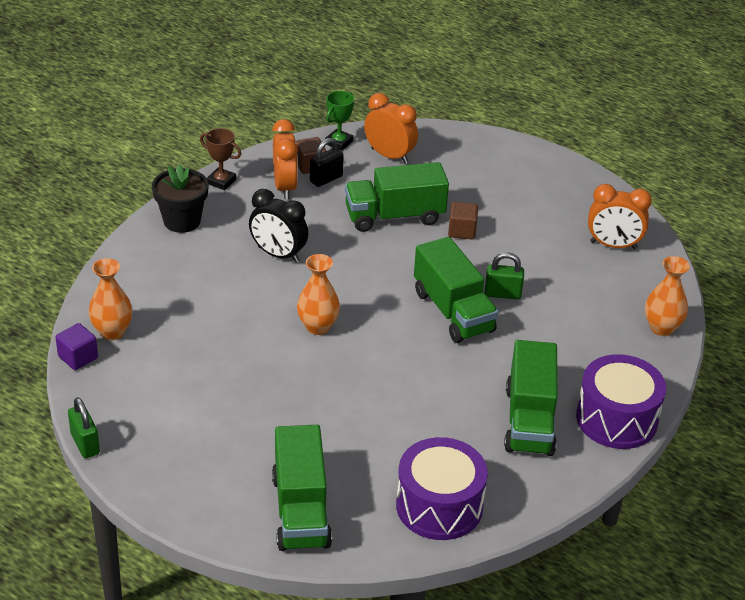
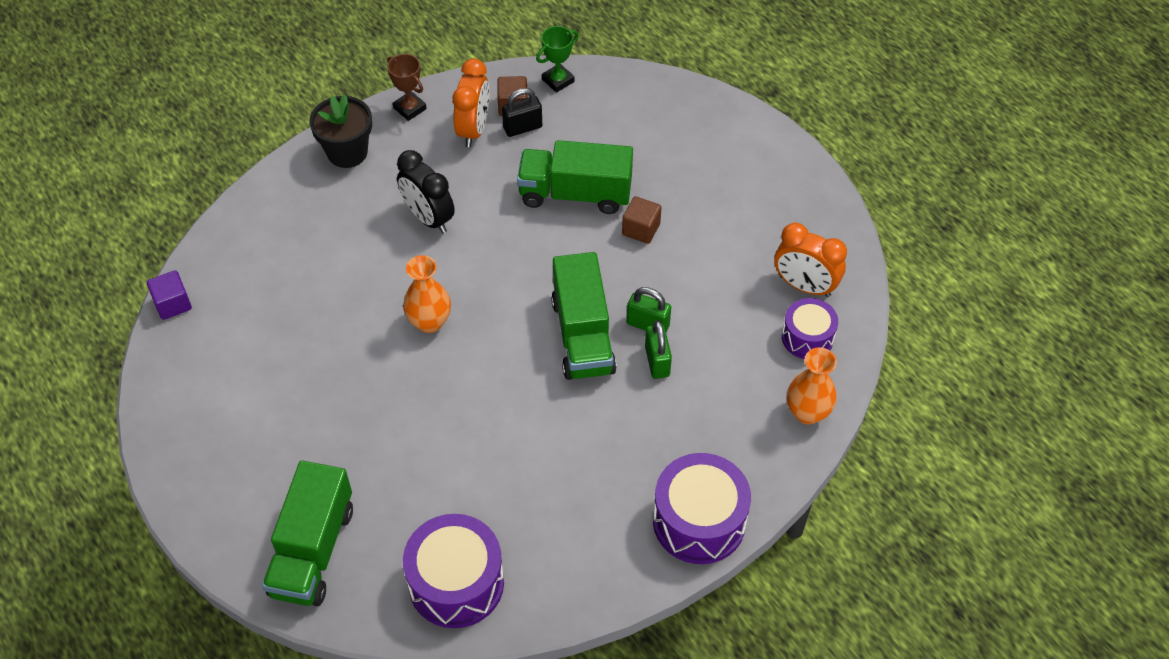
camera: 20 degrees right, 15 degrees up
green padlock [68,397,100,458] -> green padlock moved to [645,320,672,379]
orange vase [89,258,132,340] -> none
orange clock [364,93,418,164] -> none
green truck [504,340,557,456] -> none
none -> purple drum [782,298,838,359]

